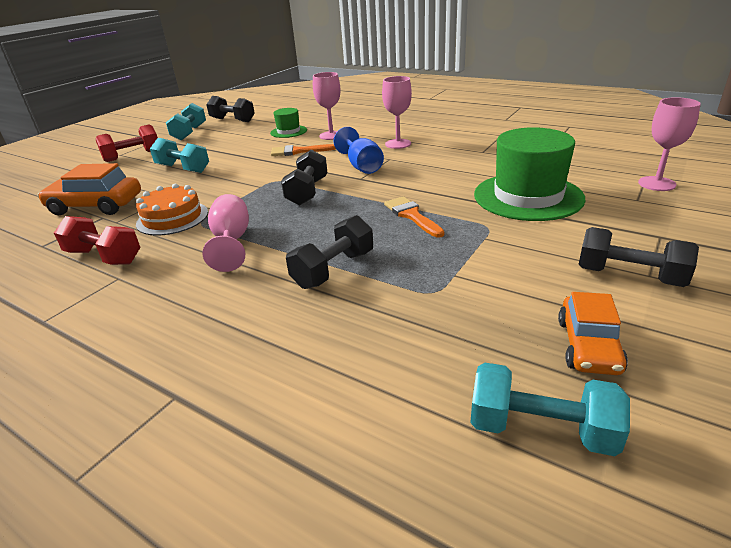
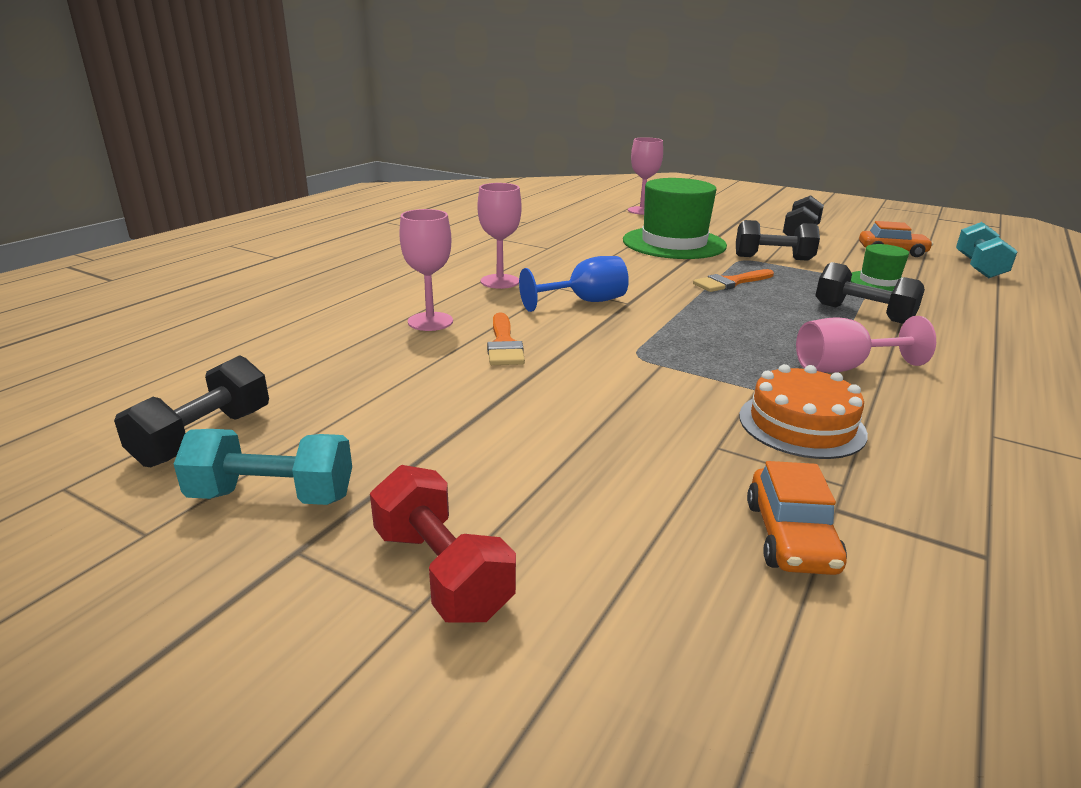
camera: 95 degrees left, 5 degrees down
orange car [38,163,141,215] -> orange car [747,461,847,575], size x0.66
red dumbbell [54,216,140,265] -> none
turquoise dumbbell [150,138,209,173] -> none
green hat [270,108,307,138] -> green hat moved to [851,244,909,291]
black dumbbell [281,150,328,206] -> black dumbbell moved to [736,220,820,261]

